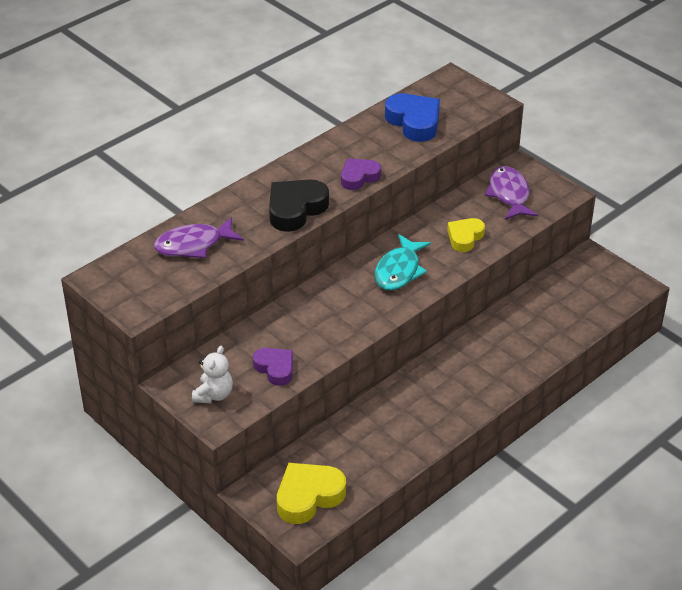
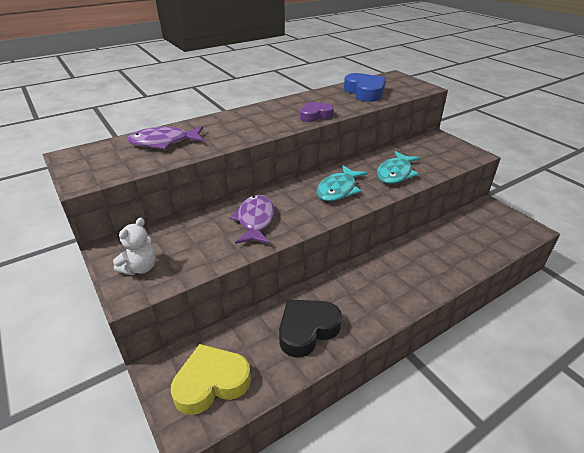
camera: 10 degrees right, 5 degrees down
purple heart [253,348,293,386] -> none
black heart [269,180,329,232] -> black heart moved to [279,299,342,357]
yellow heart [447,218,485,252] -> turquoise fish [377,151,420,184]
purple fish [485,166,538,220] -> purple fish moved to [229,195,275,244]

